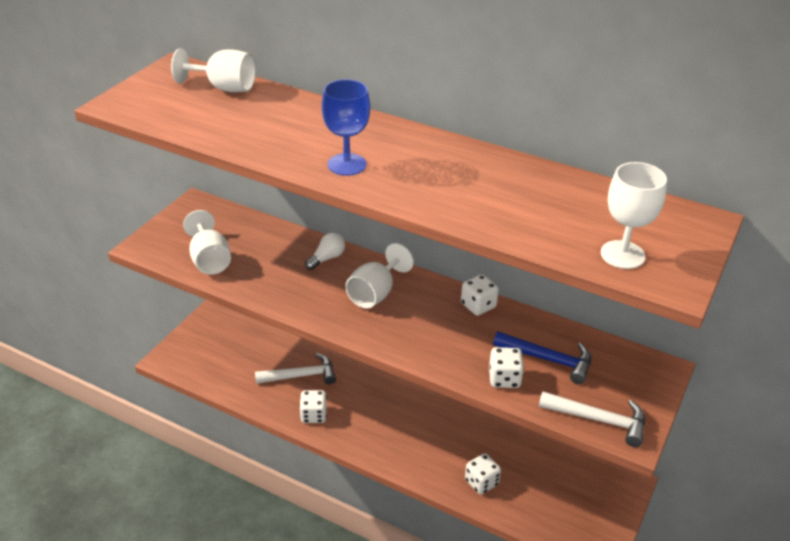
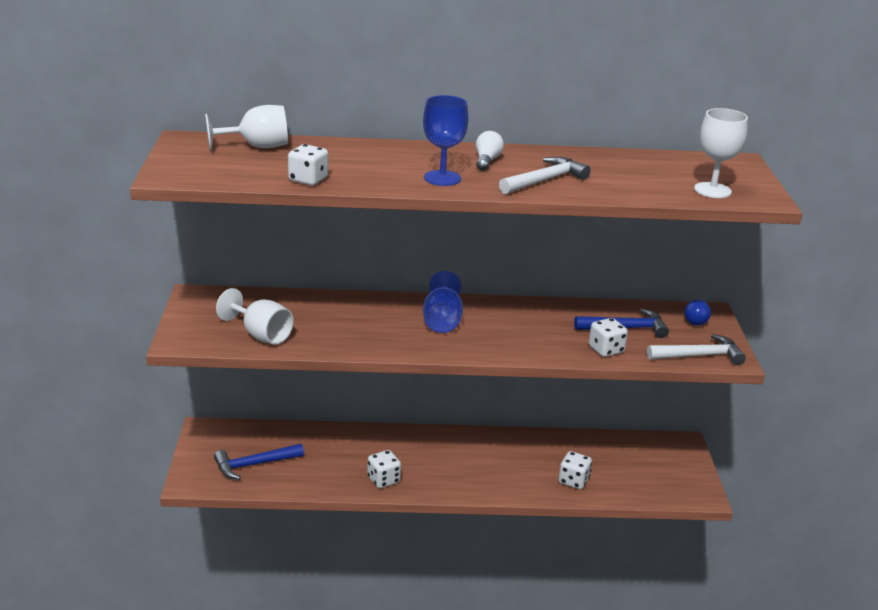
camera: 30 degrees left, 10 degrees down
white hammer [255,353,336,384] -> white hammer moved to [499,157,591,194]
white light bulb [305,233,345,270] -> white light bulb moved to [476,131,504,171]
white goblet [345,243,414,308] -> blue goblet [423,271,463,333]
white dice [461,274,499,316] -> white dice moved to [288,144,328,186]
none -> blue hammer [214,444,304,480]
none -> blue light bulb [684,299,711,326]

